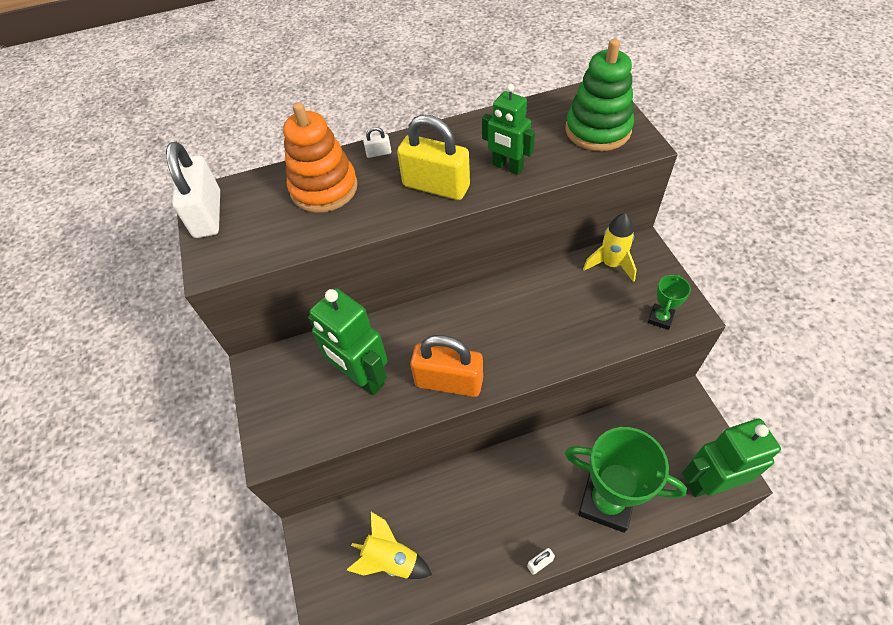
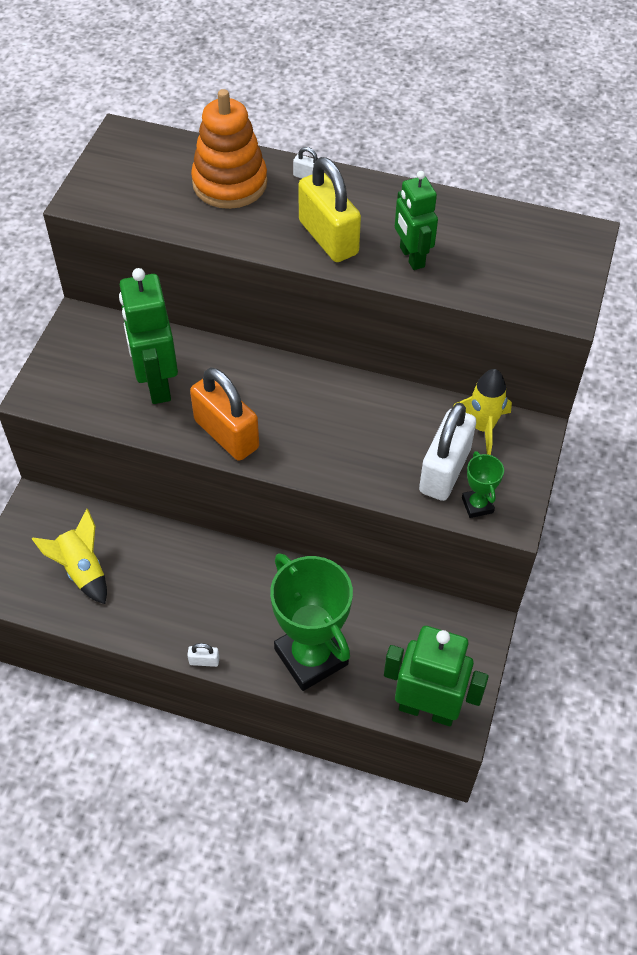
camera: 30 degrees right, 0 degrees up
white padlock [166,142,220,238] -> white padlock moved to [419,402,476,501]
green stacking toy [565,39,634,151] -> none
green trophy [648,274,691,330] -> green trophy turned 75 degrees counterclockwise [462,451,504,518]

